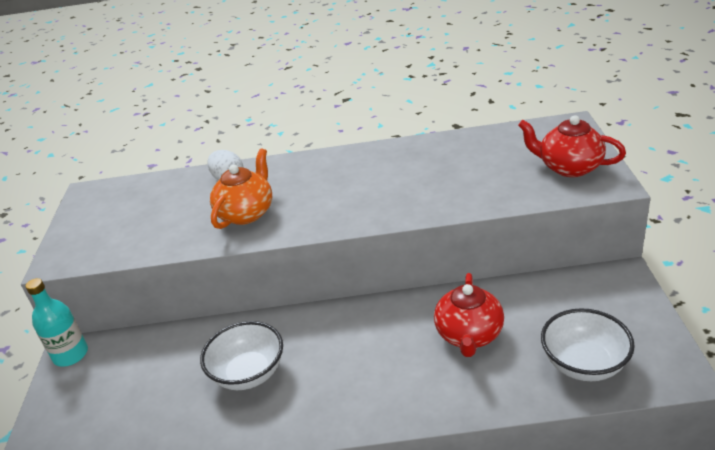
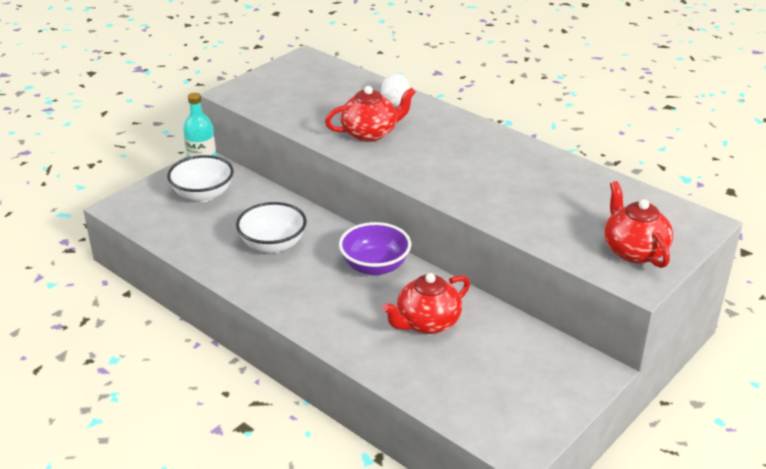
camera: 40 degrees right, 0 degrees up
orange teapot [210,149,272,229] -> red teapot [325,86,416,142]
white bowl [541,308,635,381] -> white bowl moved to [167,155,234,202]
none -> purple bowl [339,222,411,276]

